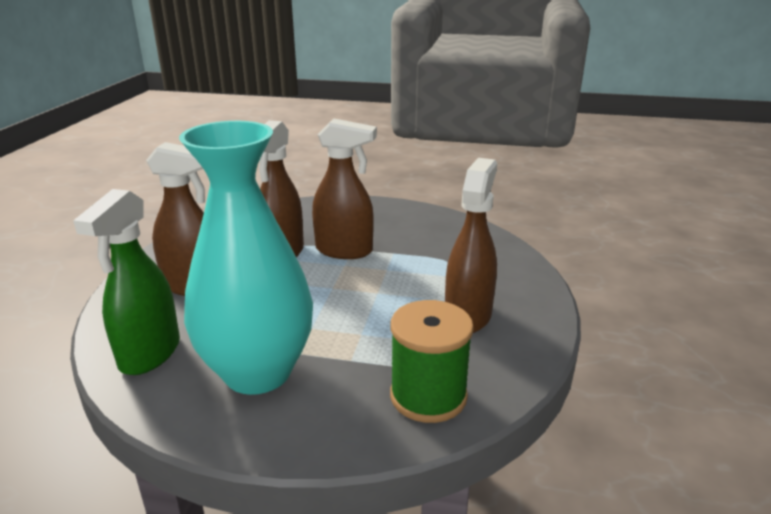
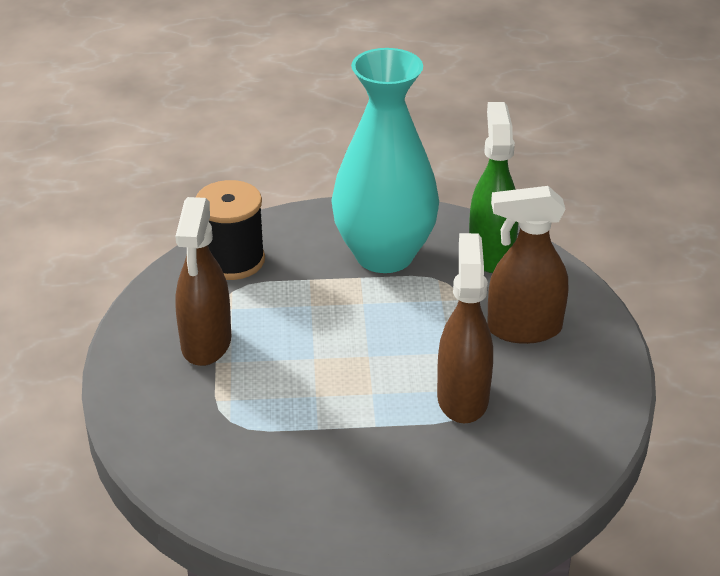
camera: 165 degrees right, 10 degrees up
brown spray bottle [312,119,377,259] -> none
green spool [390,300,474,423] -> black spool [196,180,265,280]

